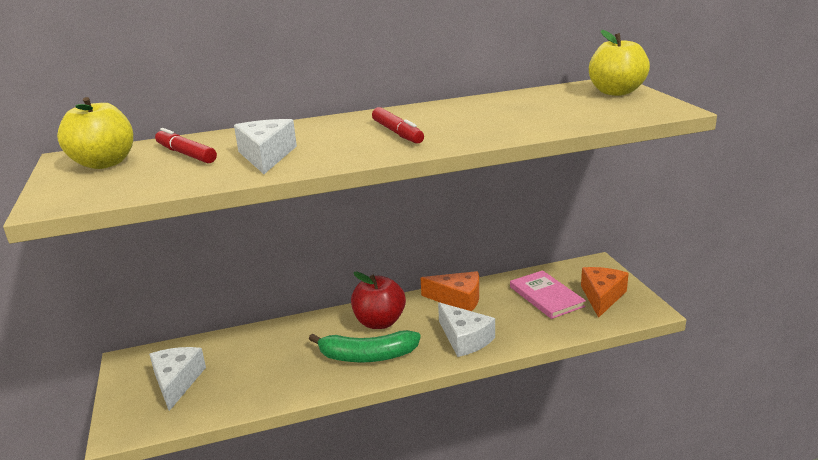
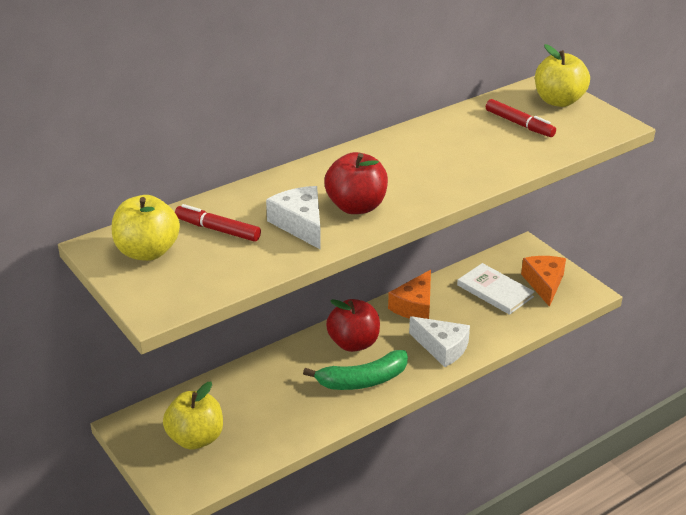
camera: 20 degrees left, 10 degrees up
white cheese [149,347,206,411] -> yellow apple [163,382,223,450]
red marker [372,107,424,144] -> red marker moved to [486,99,556,137]
orange cheese [421,271,479,311] -> orange cheese turned 120 degrees clockwise [388,270,431,319]
pink book [510,270,586,319] -> white book [457,263,535,315]
none -> red apple [324,152,388,214]

